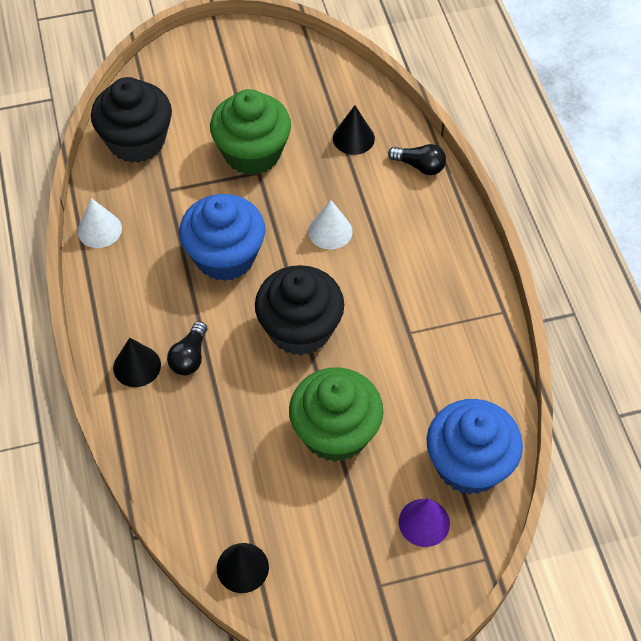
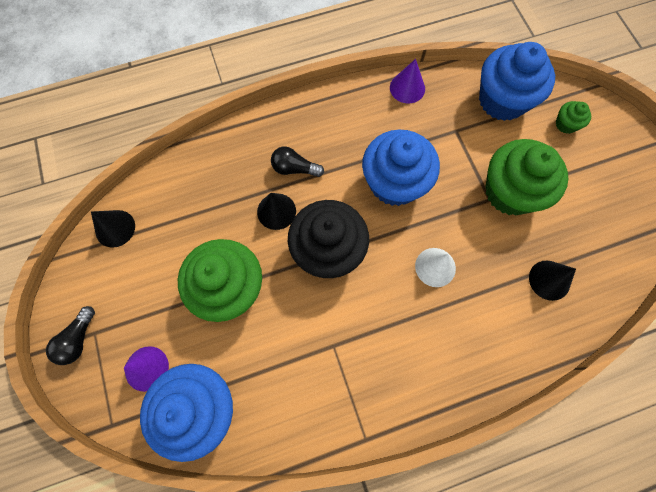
camera: 85 degrees right, 15 degrees up
white cone [78,198,122,248] -> purple cone [390,59,425,103]
black cupcake [91,77,172,163] -> blue cupcake [479,42,555,121]
black cone [113,338,161,387] -> black cone moved to [257,193,296,230]
black light bulb [388,144,446,175] -> black light bulb moved to [46,306,95,365]
none -> green cupcake [555,101,591,134]

